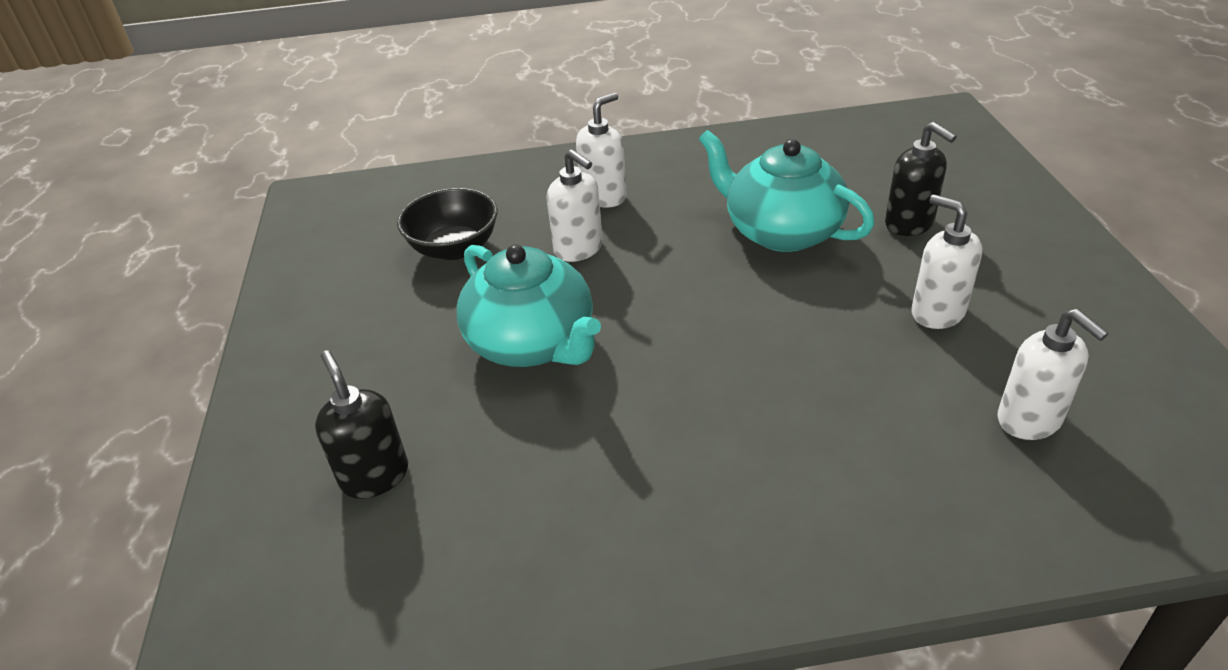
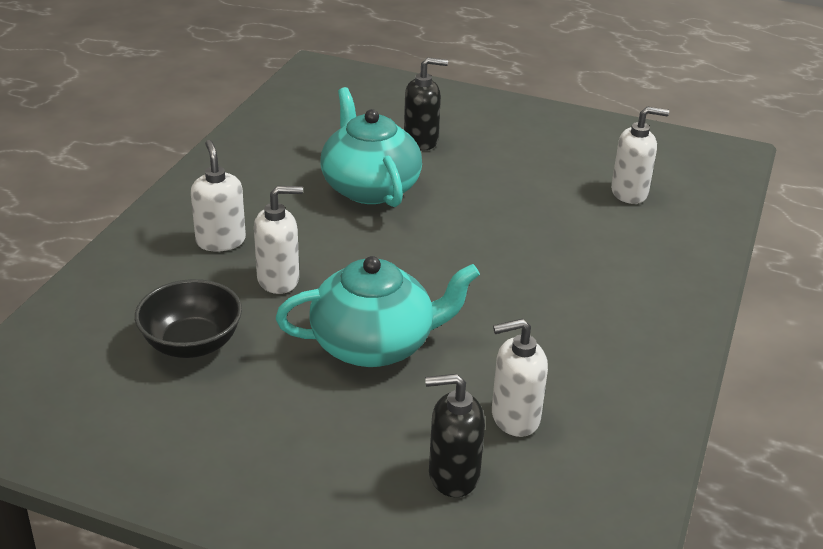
camera: 65 degrees left, 5 degrees down
turquoise teapot [699,130,875,252] -> turquoise teapot turned 90 degrees clockwise [320,87,422,207]
white soap dispenser [911,194,982,329] -> white soap dispenser moved to [492,319,548,437]

